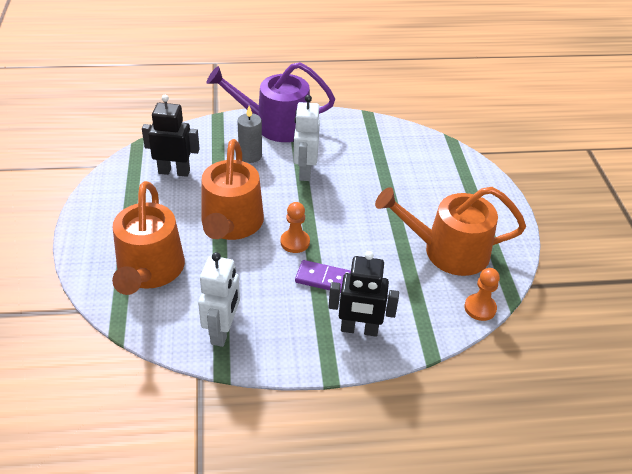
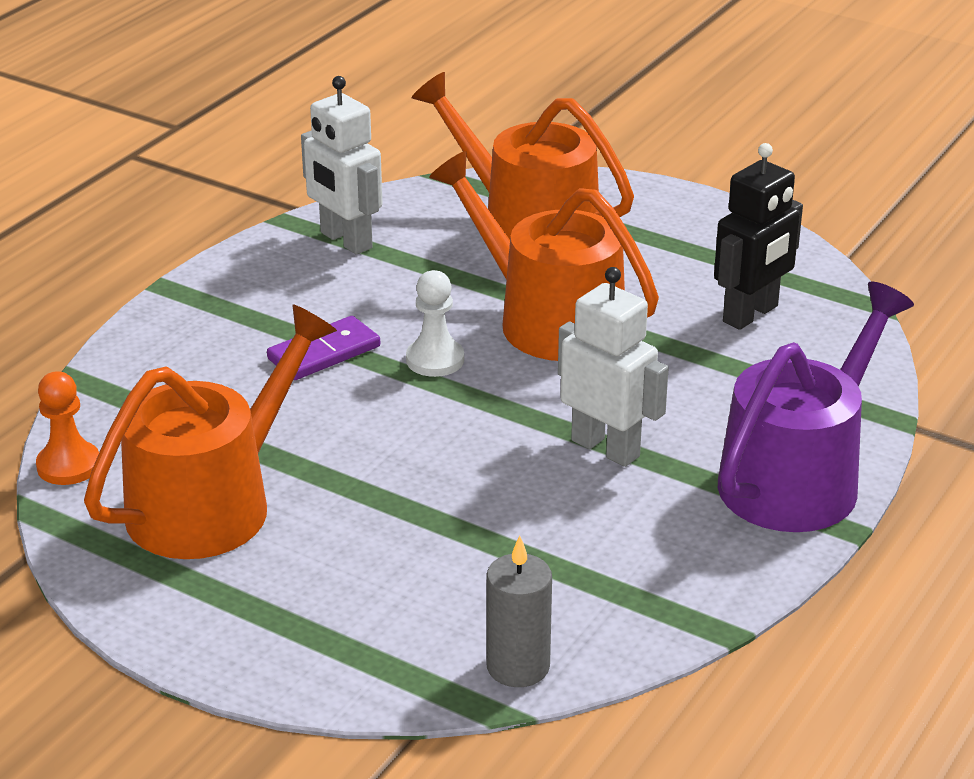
camera: 130 degrees right, 10 degrees down
grey candle [237,106,262,163] -> grey candle moved to [486,536,552,687]
orange pawn [280,202,310,253] -> white pawn [406,270,464,377]
black robot [329,251,399,337] -> none

